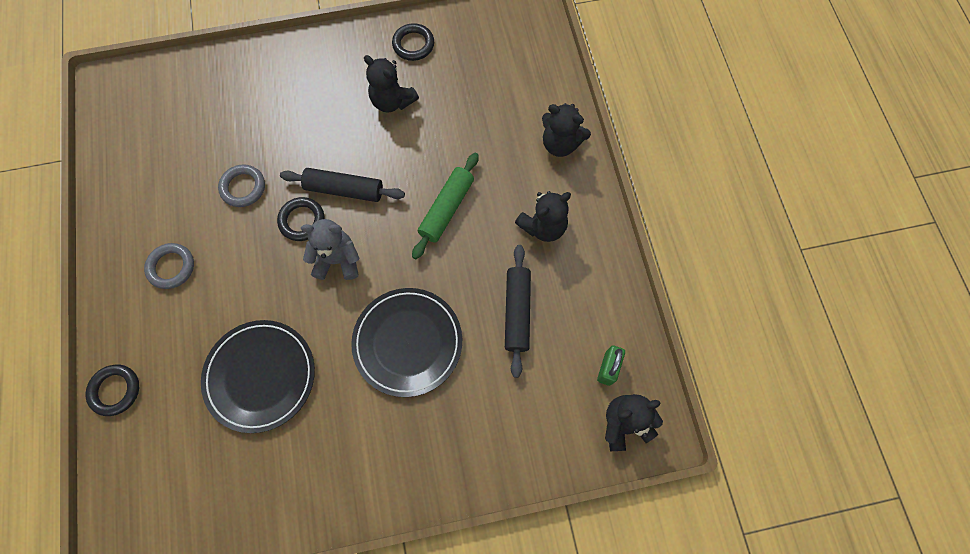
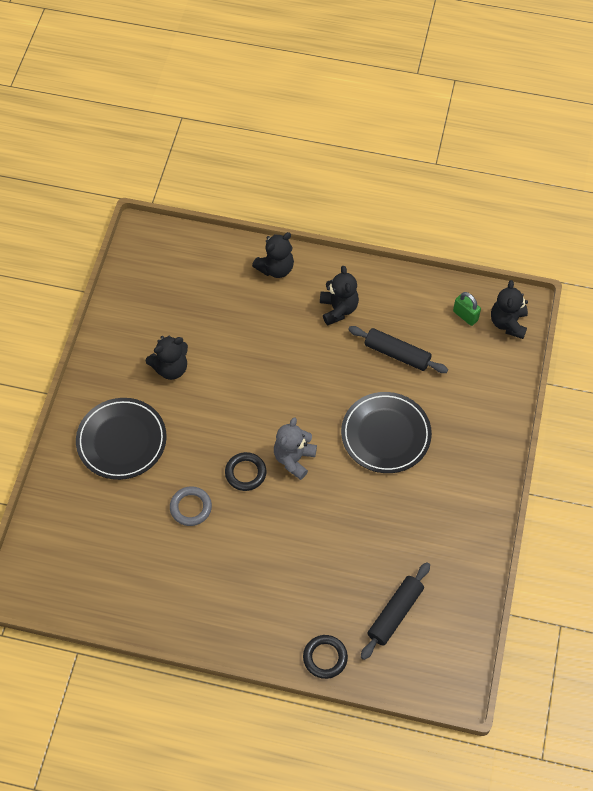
camera: 65 degrees left, 10 degrees down
grey ring [144,243,194,289] -> none
black plate [201,320,315,433] -> black plate moved to [76,398,167,480]
black rolling pin [280,168,405,202] -> black rolling pin moved to [361,562,430,660]
black ring [392,23,434,61] -> none
green rolling pin [412,153,479,259] -> none

